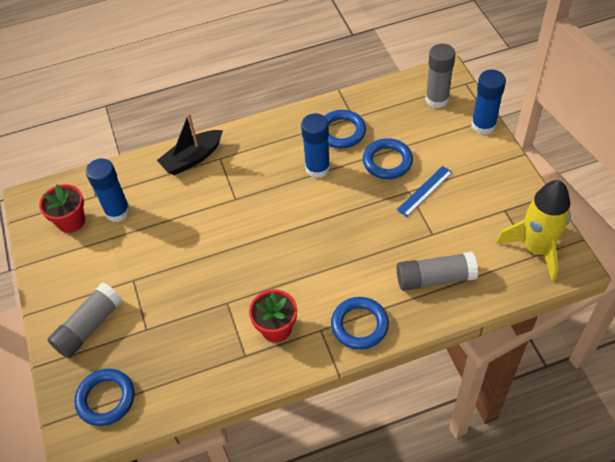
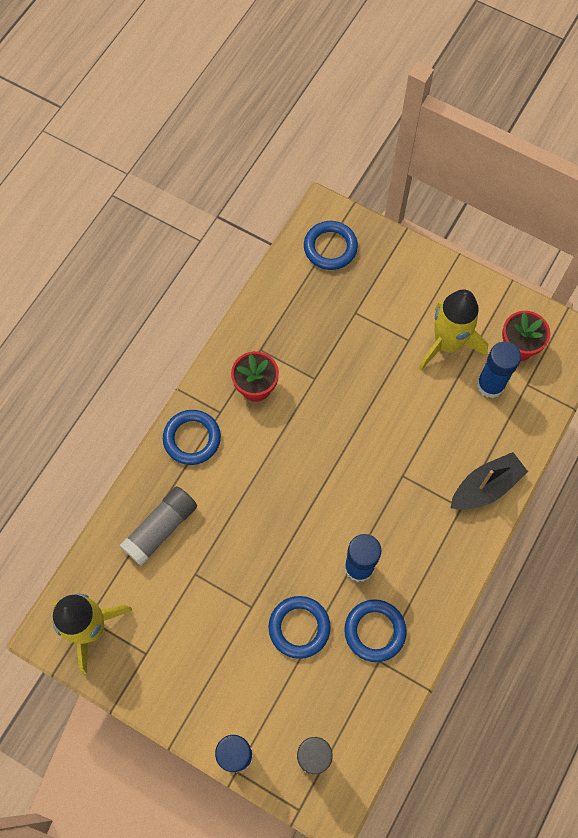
camera: 135 degrees right, 15 degrees up
grey glue stick [48,283,123,358] -> none
black boat [157,113,223,175] -> black boat turned 45 degrees clockwise [451,452,528,510]
blue ruler [397,166,453,217] -> none
none -> yellow rocket [419,289,488,371]

